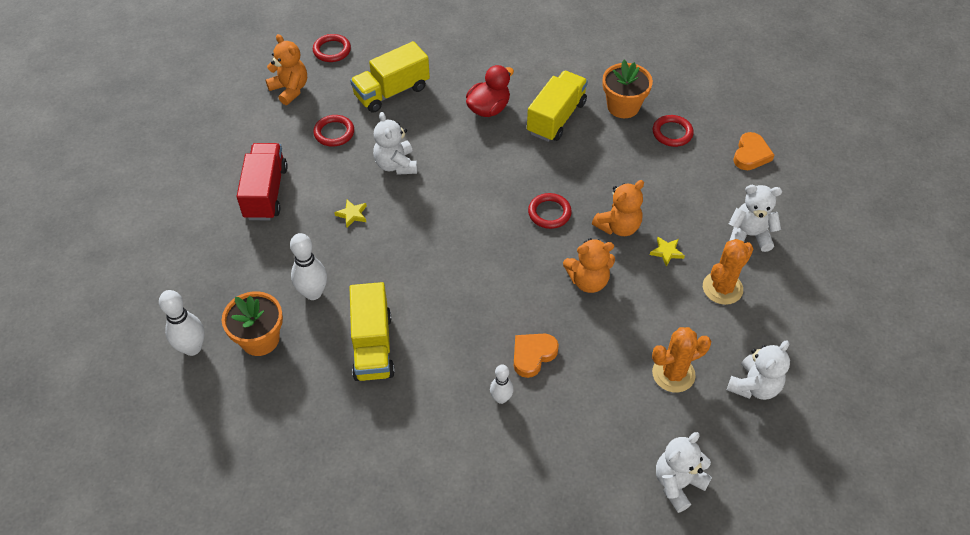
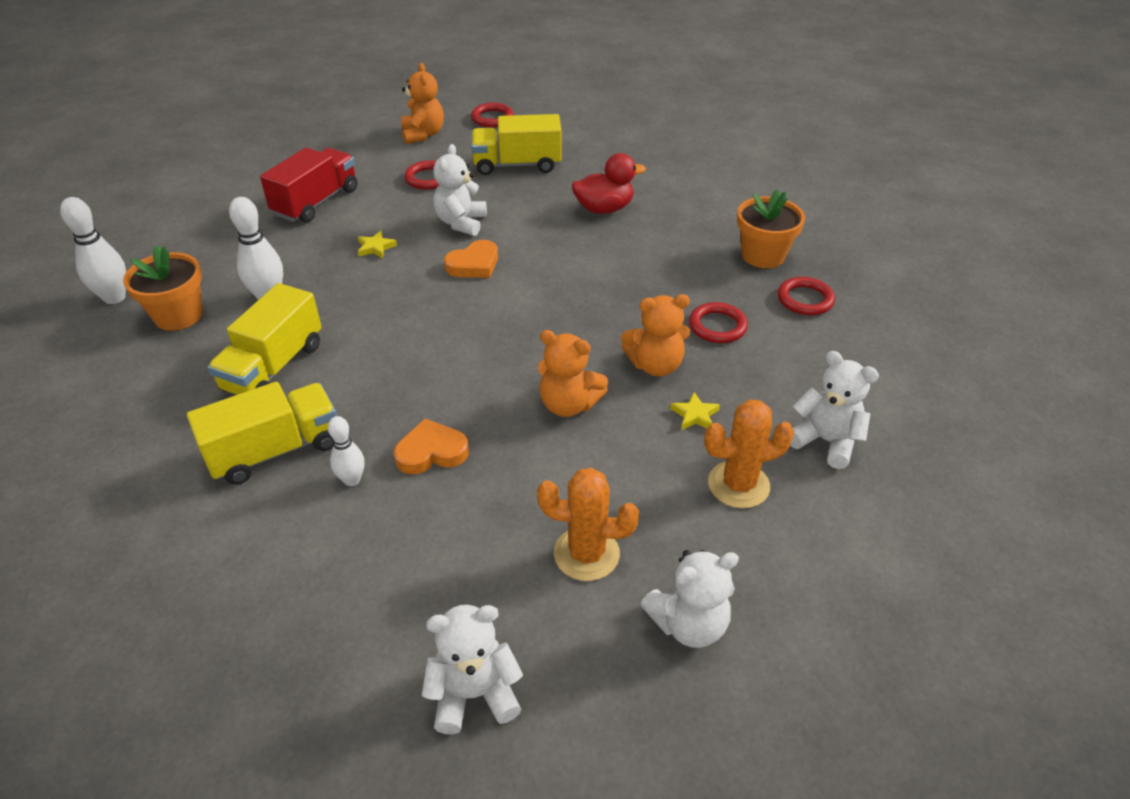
camera: 30 degrees right, 10 degrees down
yellow truck [527,71,588,142] -> yellow truck moved to [187,382,337,485]
red ring [528,193,572,229] -> red ring moved to [689,302,748,343]
orange heart [734,132,774,170] -> orange heart moved to [444,240,498,278]

